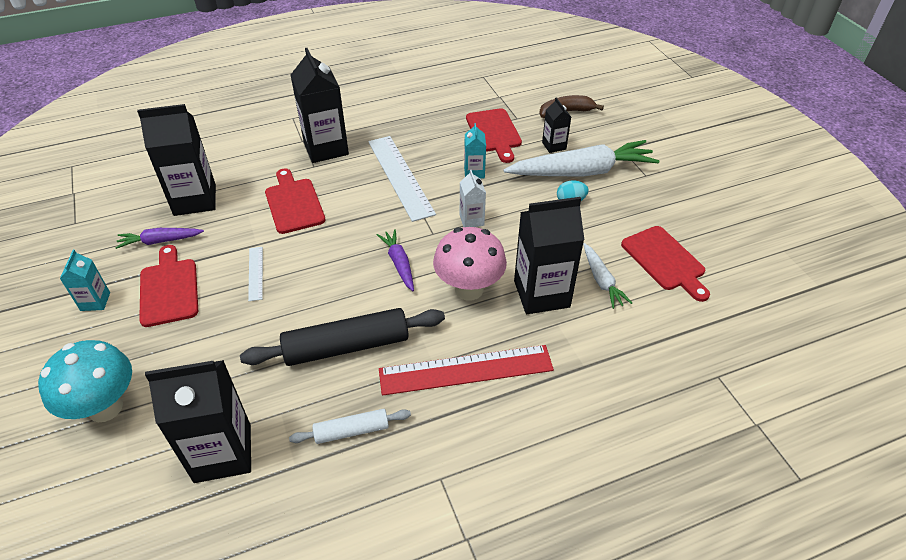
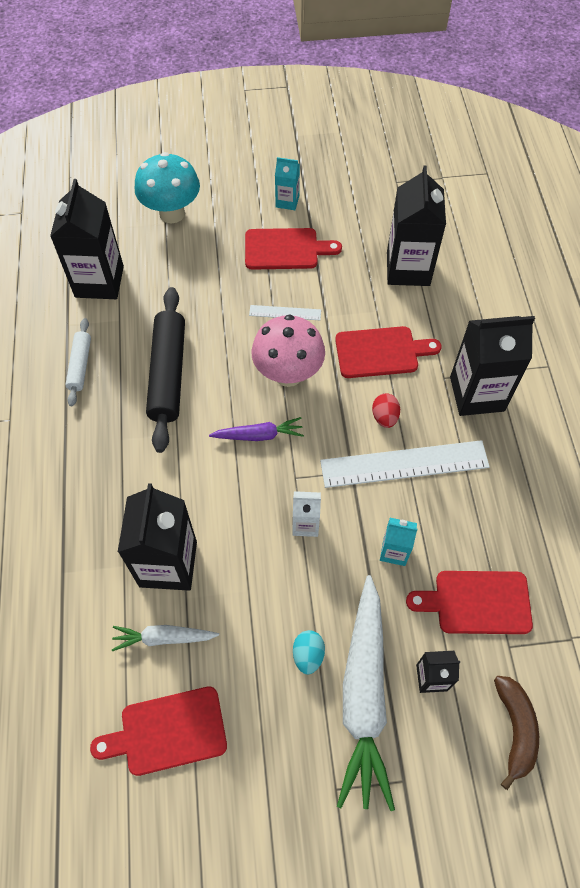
camera: 105 degrees right, 15 degrees up
purple carrot [115,228,204,249] -> none
red ruler [379,345,554,396] -> none
pink mushroom [433,227,507,301] -> pink mushroom moved to [251,314,325,387]
none -> red egg [372,393,400,428]

